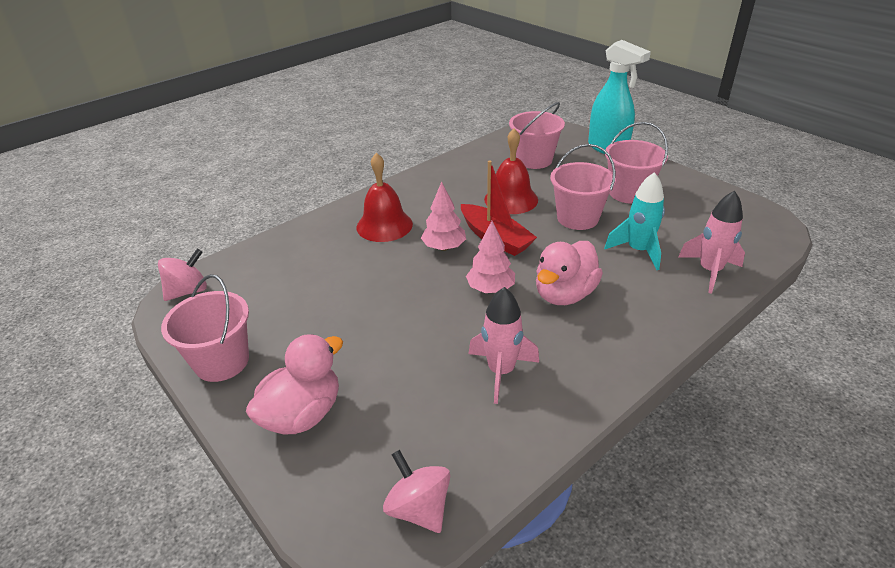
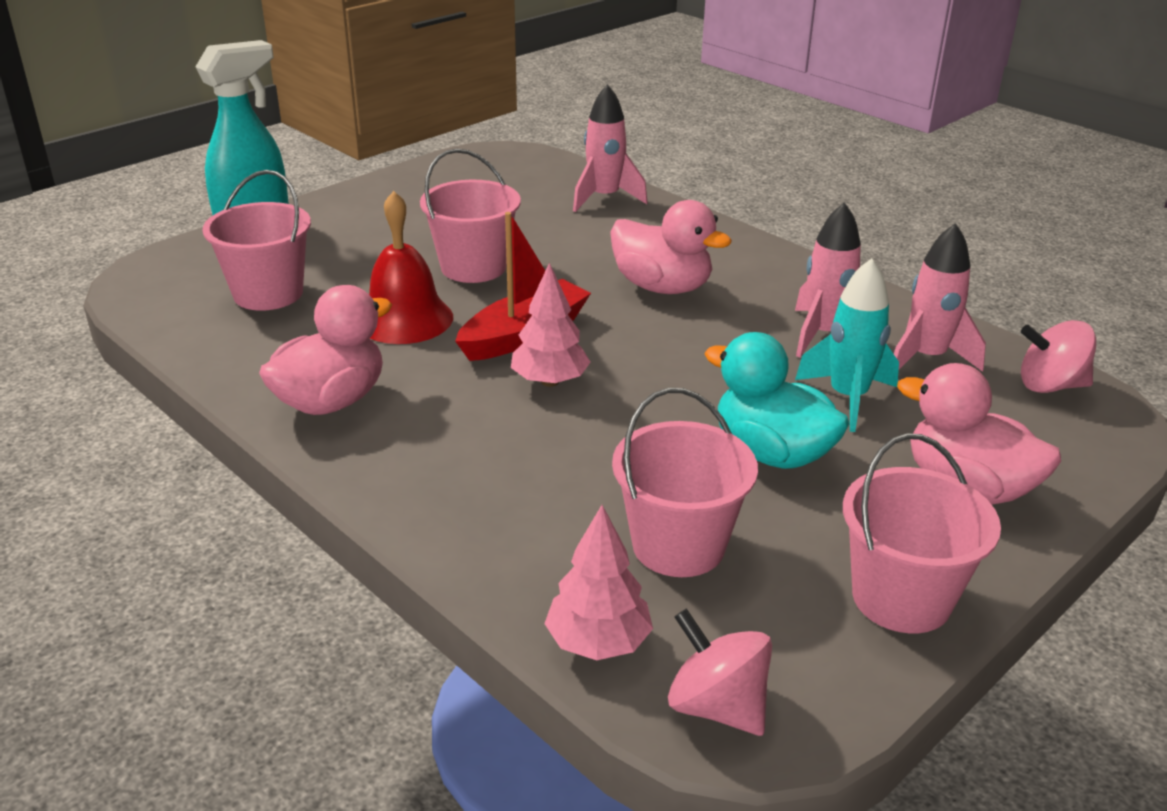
camera: 95 degrees left, 5 degrees down
red bell [357,153,413,242] -> none
pink spinning top [383,450,450,533] -> pink spinning top turned 45 degrees clockwise [1021,320,1096,393]
pink tree [466,221,515,293] -> pink tree moved to [544,505,653,660]
turquoise rocket [604,172,665,270] -> turquoise rocket moved to [795,258,899,432]
pink bucket [605,122,668,204] -> pink bucket moved to [612,388,758,577]
none -> pink duck [259,285,392,415]
none -> turquoise duck [705,332,850,469]
none -> pink rocket [894,223,986,372]

